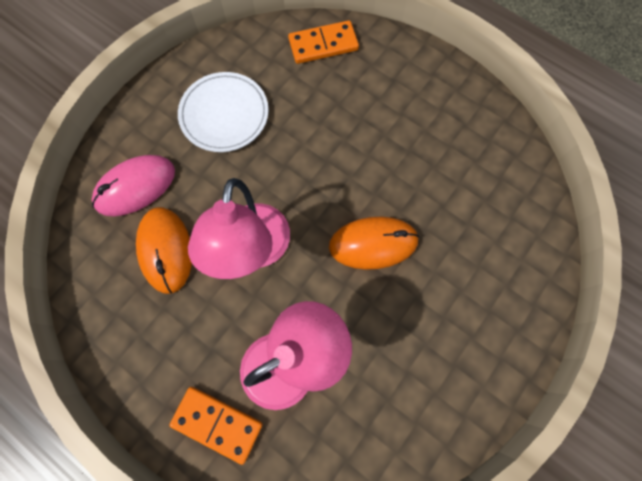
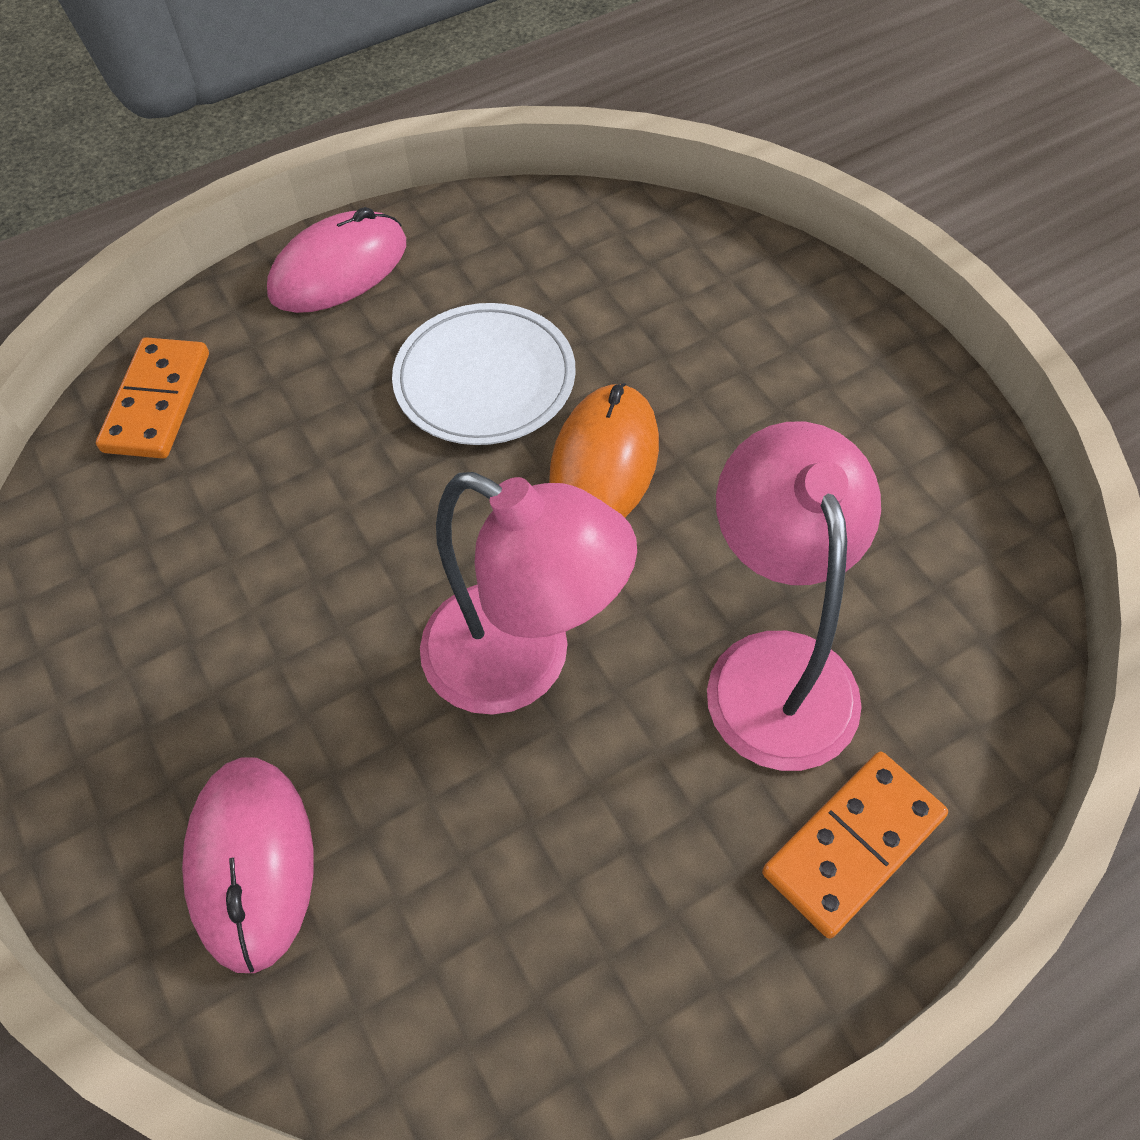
camera: 65 degrees left, 15 degrees down
orange mouse [136,207,192,294] -> none
white plate [178,72,269,152] -> white plate moved to [392,303,576,445]
none -> pink mouse [267,207,406,313]

